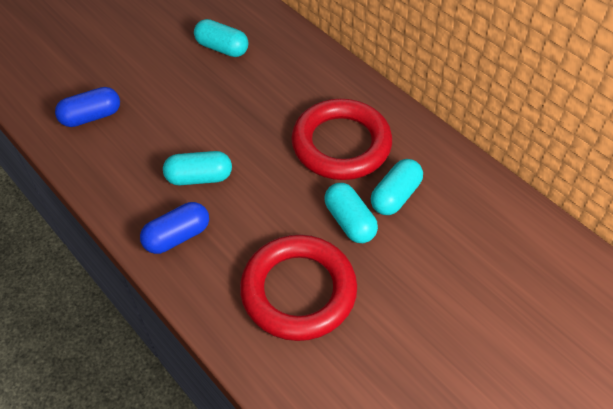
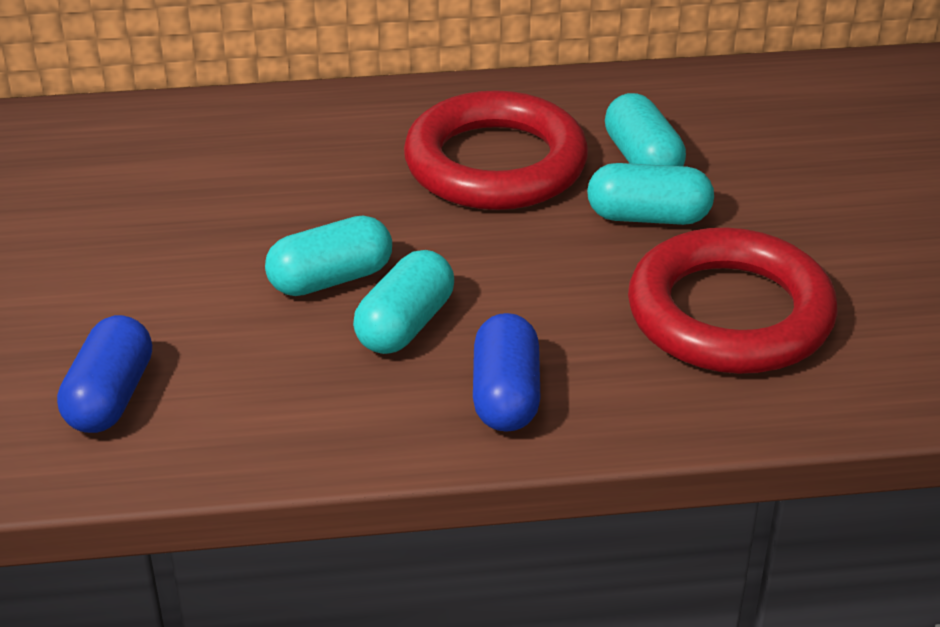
camera: 55 degrees left, 15 degrees down
turquoise capsule [194,19,248,57] -> turquoise capsule moved to [265,215,392,296]

